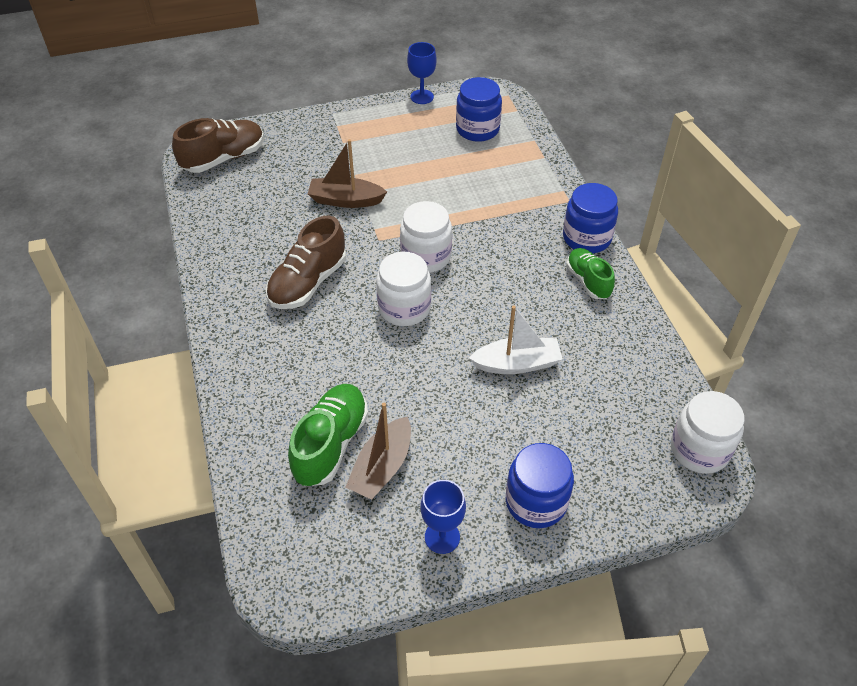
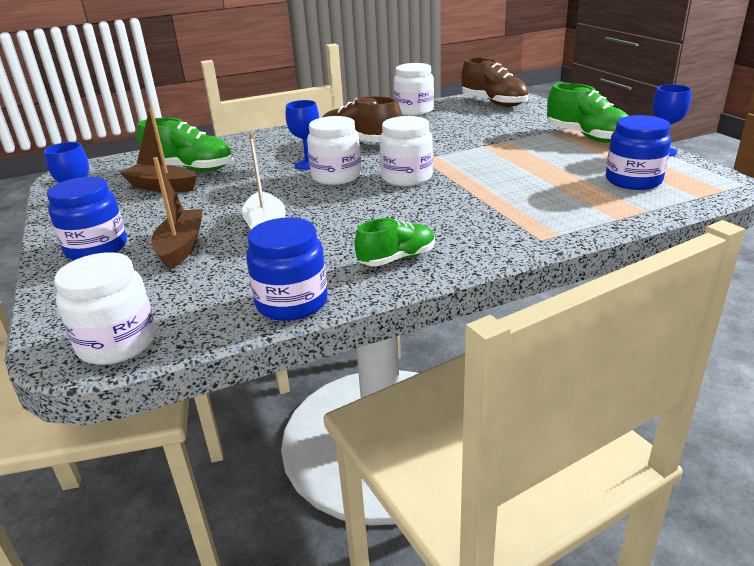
camera: 85 degrees right, 20 degrees down
brown boat [308,139,387,208] -> brown boat moved to [152,157,203,270]
blue jar [563,183,618,253] -> blue jar moved to [246,217,328,321]
none -> blue goblet [286,100,319,170]
none -> white jar [394,63,434,116]
none -> green shoe [547,83,629,143]

